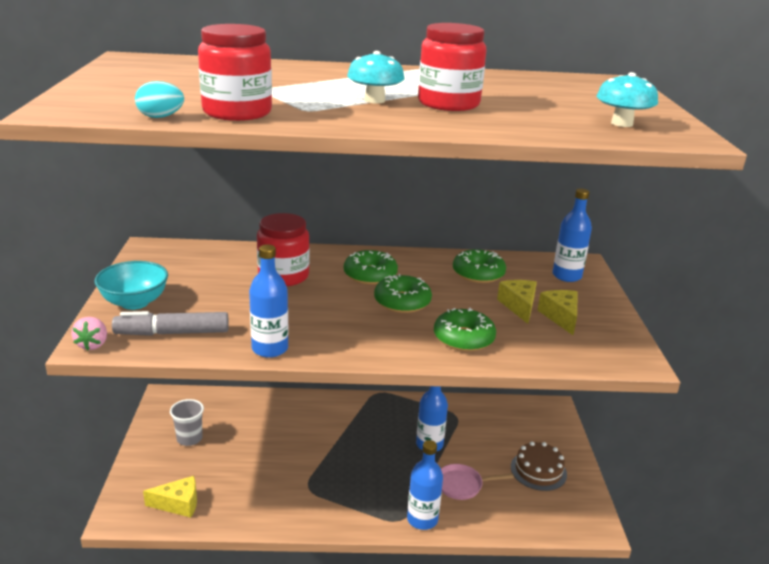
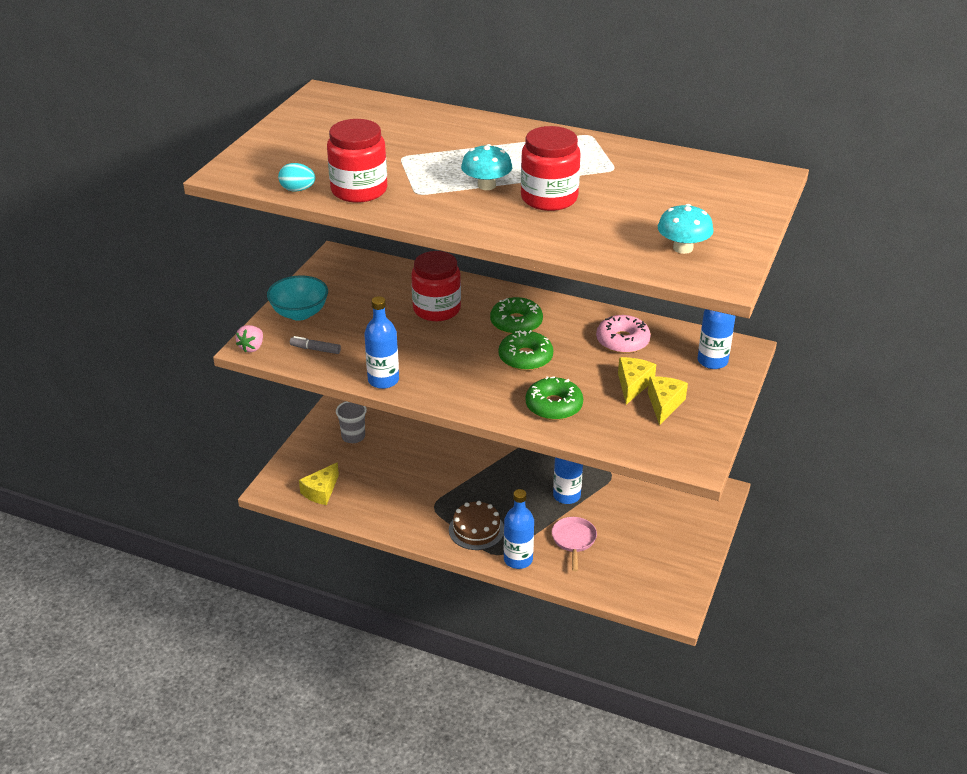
camera: 25 degrees right, 10 degrees up
grey marker [112,311,229,336] -> grey marker [290,336,341,354], size x0.55
yellow cheese [143,476,197,518] -> yellow cheese turned 105 degrees clockwise [299,462,339,505]
pink pan [441,464,514,500] -> pink pan turned 75 degrees clockwise [552,517,597,572]
green donut [453,249,506,283] -> pink donut [596,315,651,354]
brown cake [511,441,567,491] -> brown cake moved to [449,501,504,550]

